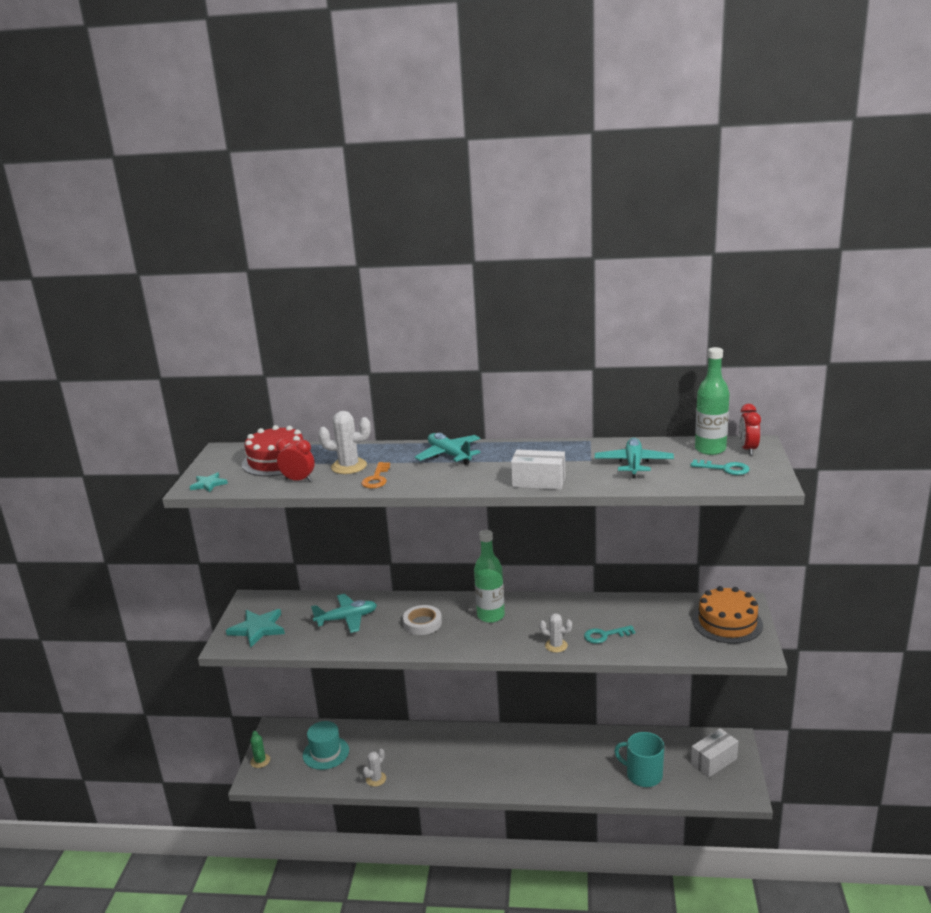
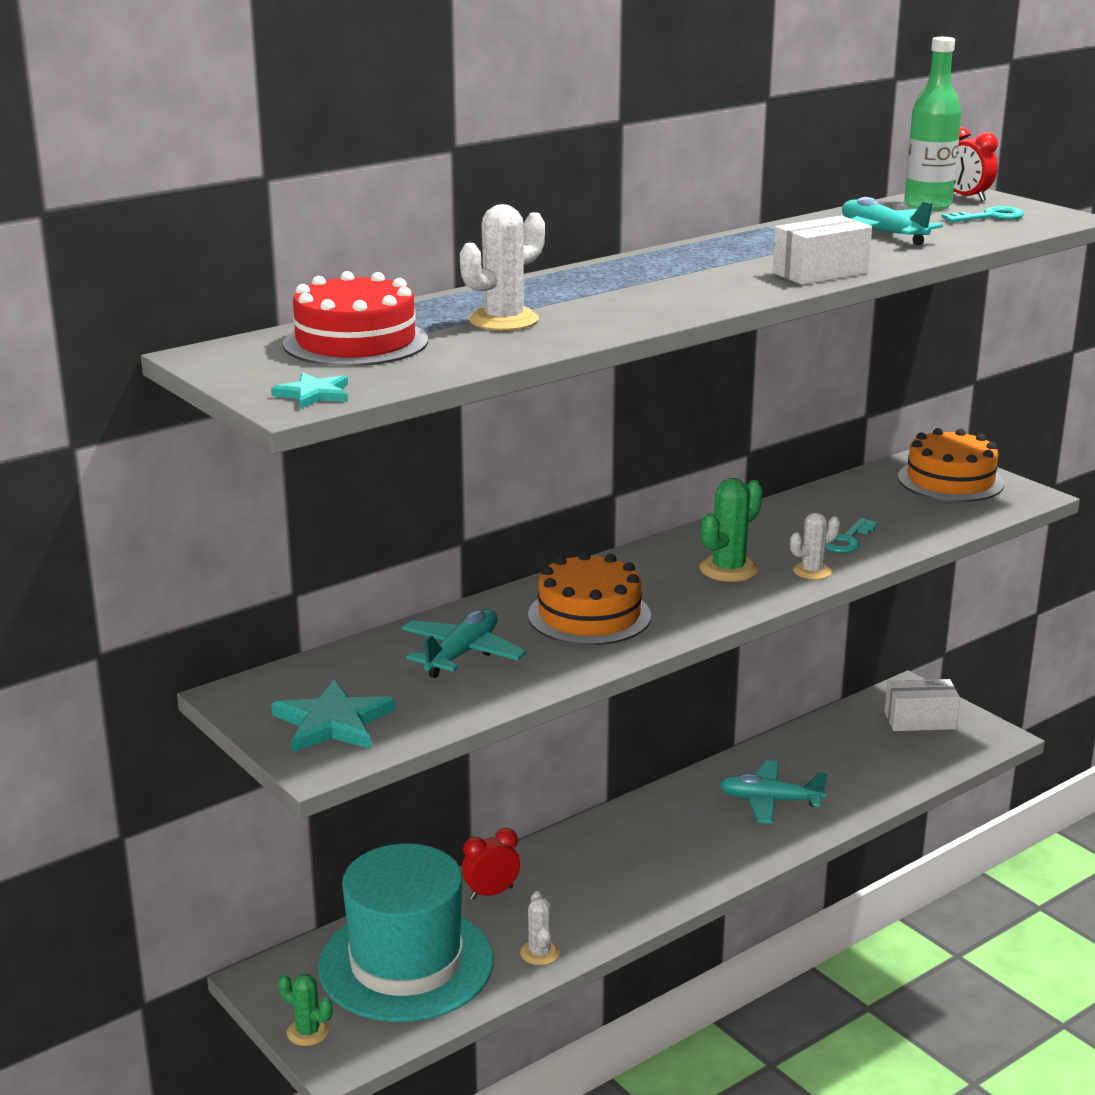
camera: 45 degrees left, 0 degrees up
red clock [276,438,315,482] -> red clock moved to [462,828,520,900]
turquoise hat [303,721,349,770] -> turquoise hat [318,843,494,1022], size x1.86
orange key [361,462,390,489] -> none
white tape [403,605,442,635] -> orange cake [528,552,651,645]
turquoise plane [415,433,481,465] -> turquoise plane moved to [720,760,828,824]
green bottle [474,530,505,623] -> none
turquoise mug [614,732,664,787] -> none
white box [691,728,739,777] -> white box turned 75 degrees clockwise [885,679,960,731]
none -> green cactus [700,478,763,582]

